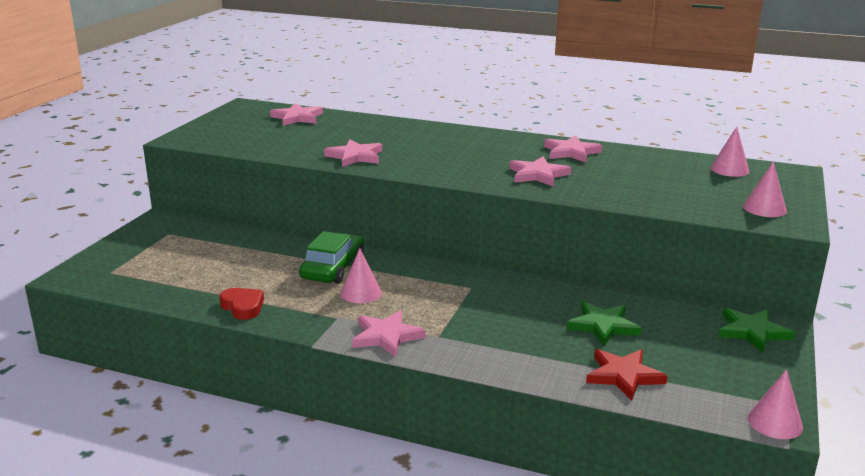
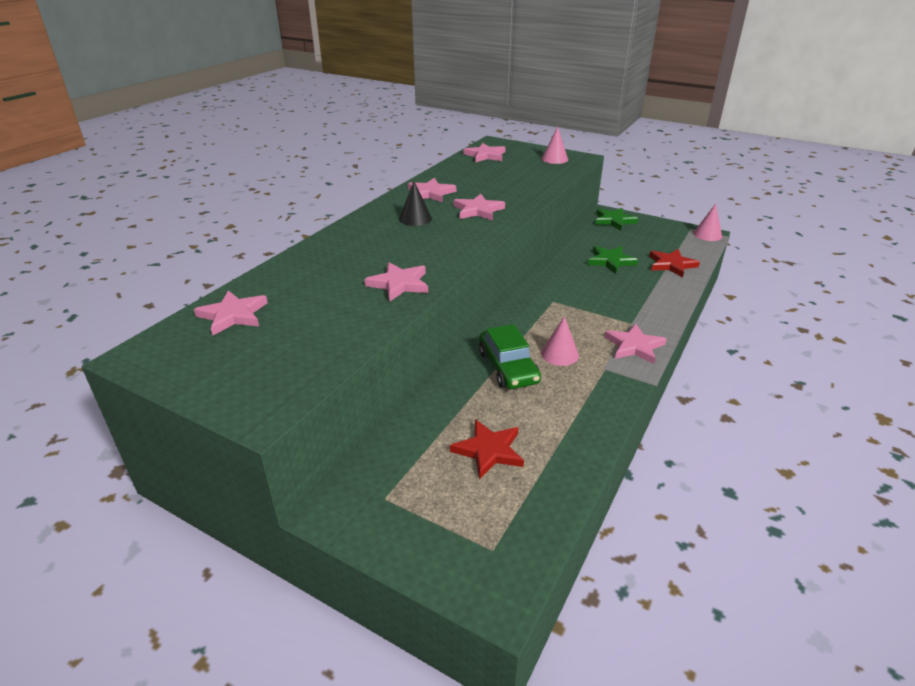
camera: 80 degrees left, 10 degrees up
red heart [219,288,264,320] -> none
green car [299,231,364,284] -> green car turned 135 degrees counterclockwise [479,324,541,389]
pink cone [710,127,749,177] -> pink star [463,143,506,162]
none -> black cone [399,181,432,226]
none -> red star [450,419,524,479]

